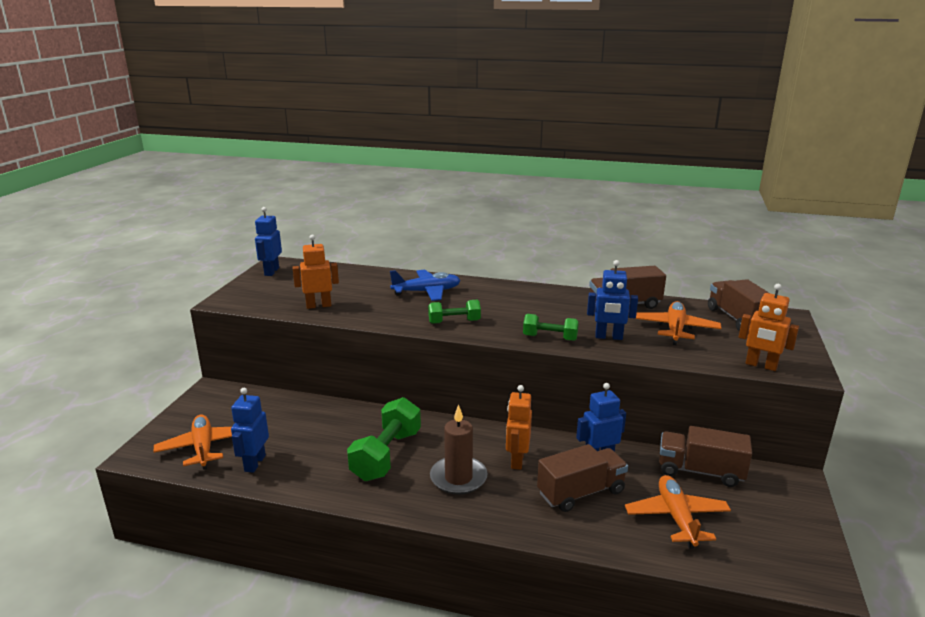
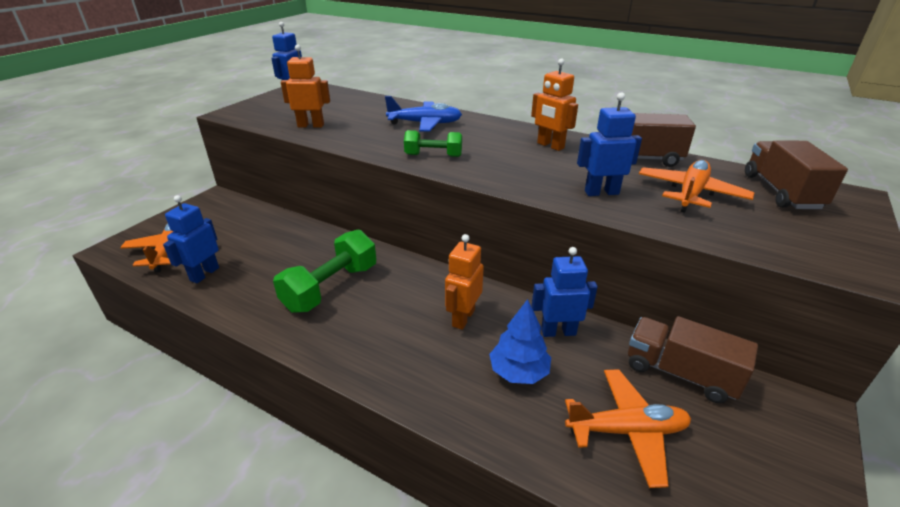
camera: 15 degrees right, 10 degrees up
brown candle [430,404,488,495] -> none
green dumbbell [523,314,579,341] -> none
brown truck [537,444,628,512] -> blue tree [489,299,551,384]
blue robot [587,260,638,340] -> blue robot turned 150 degrees clockwise [577,92,642,196]
orange plane [625,475,731,549] -> orange plane turned 75 degrees clockwise [565,369,691,488]
orange robot [739,284,799,371] -> orange robot moved to [531,59,578,151]

